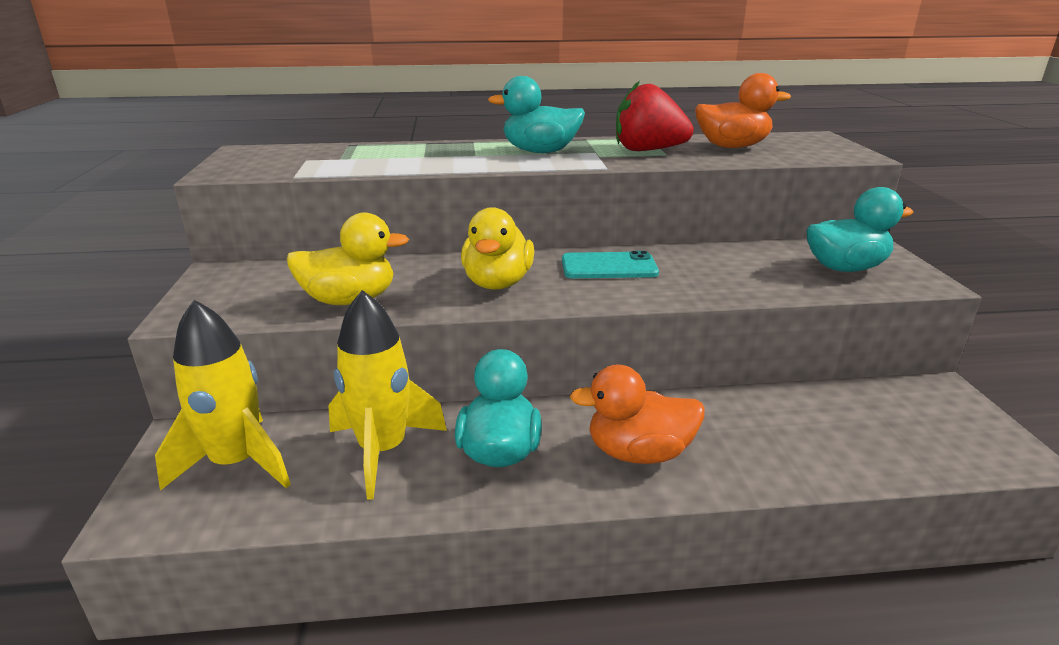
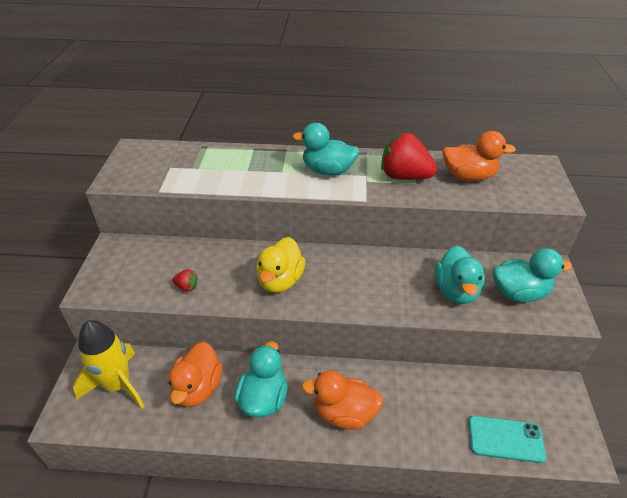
camera: 10 degrees right, 15 degrees up
yellow duck [287,212,409,305] -> red strawberry [172,269,198,291]
yellow rocket [328,290,447,499] -> orange duck [168,342,222,407]
turquoise phone [562,251,659,278] -> turquoise phone moved to [469,416,546,463]
none -> turquoise duck [435,245,485,304]

